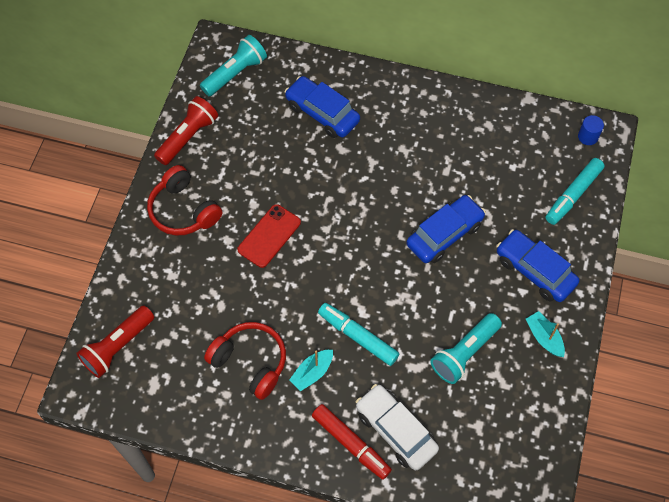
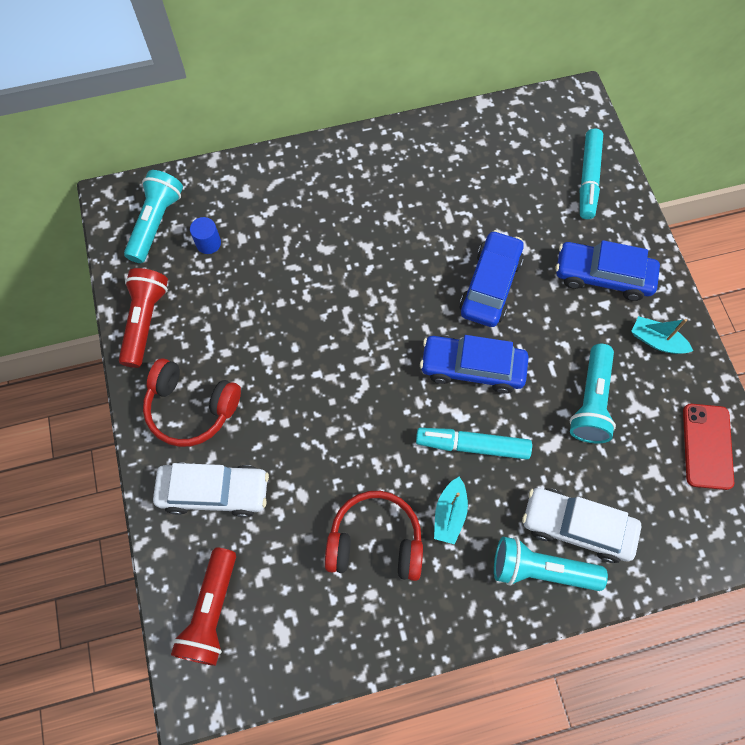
camera: 30 degrees left, 5 degrees up
red phone [237,204,301,268] -> red phone moved to [683,404,734,490]
blue car [284,76,360,138] -> blue car moved to [420,335,529,393]
red marker [312,404,392,480] -> turquoise flashlight [494,537,608,591]
blue cylinder [578,115,604,145] -> blue cylinder moved to [190,217,221,254]
none -> white car [153,462,269,518]

